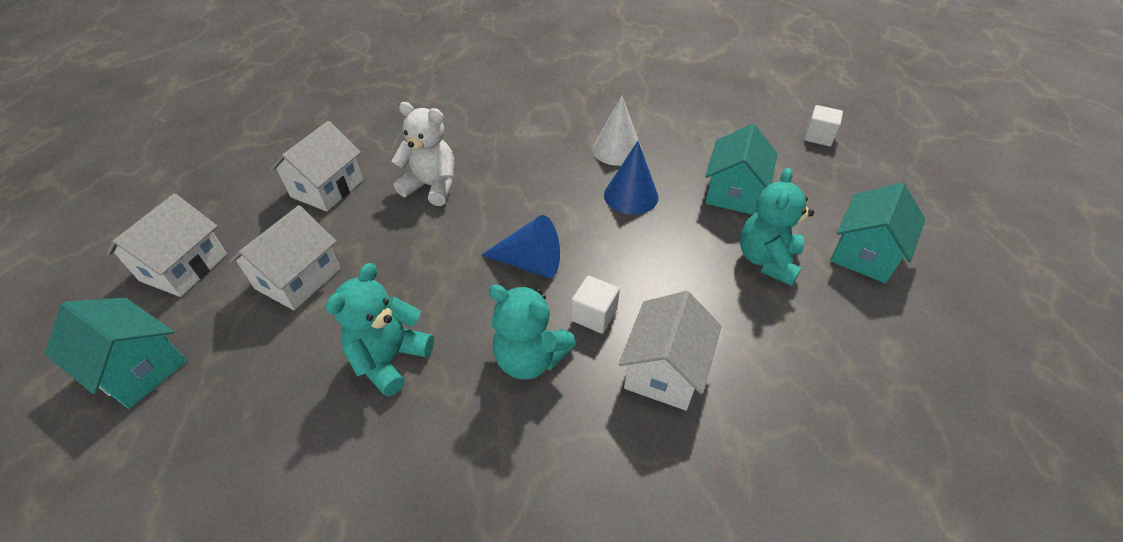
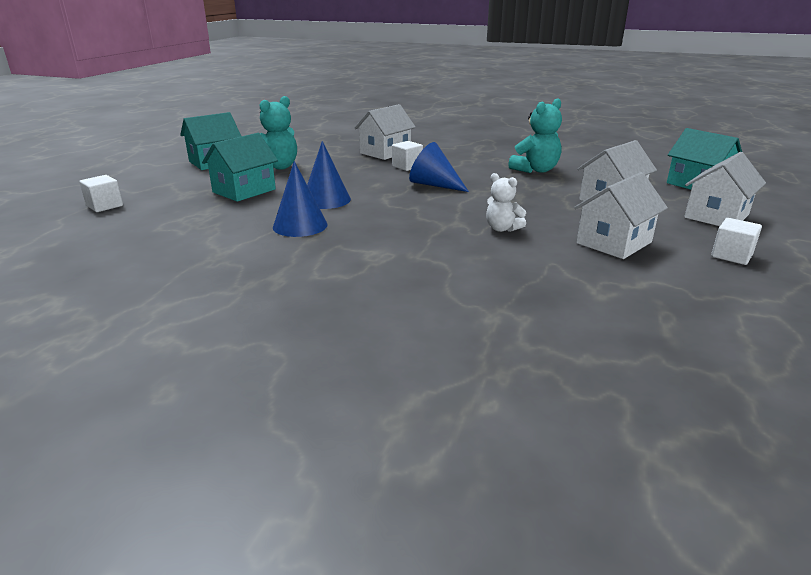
camera: 160 degrees left, 20 degrees down
white teddy bear [392,102,454,206] -> white teddy bear [486,173,526,232], size x0.63
turquoise teddy bear [489,284,576,380] -> none
white cone [592,96,642,166] -> blue cone [273,161,328,237]
none -> white cube [711,218,762,265]

